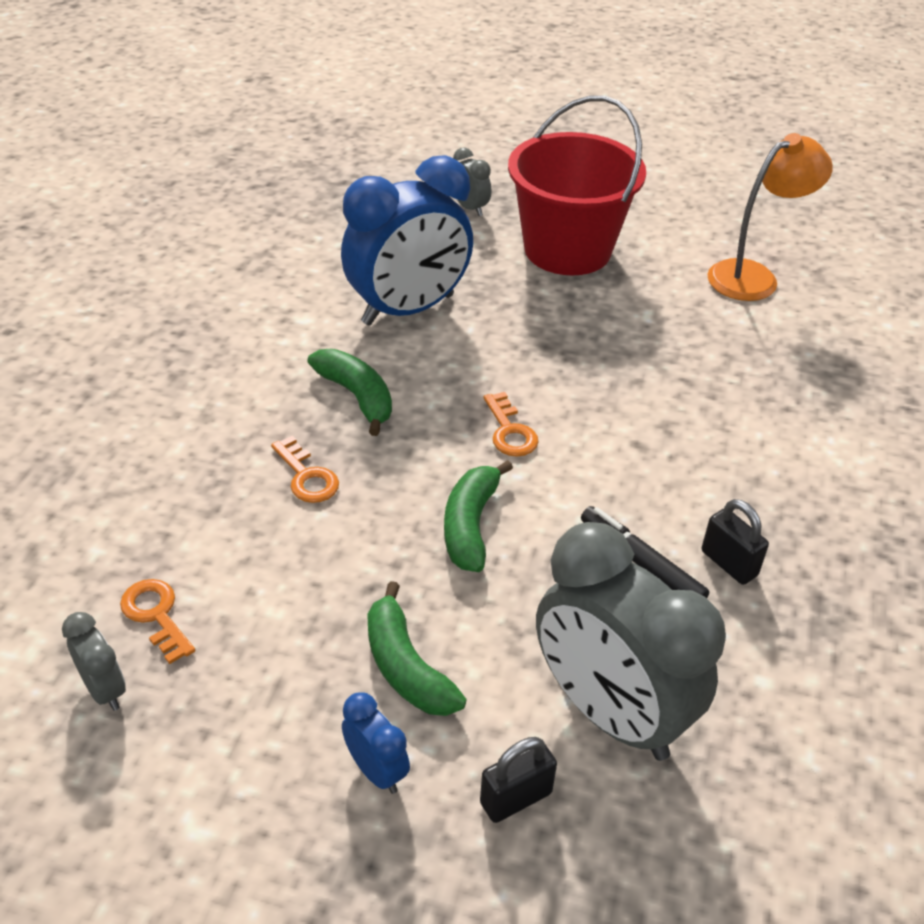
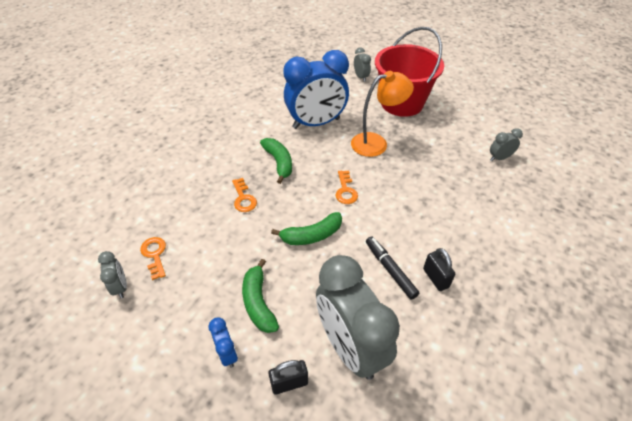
camera: 15 degrees right, 5 degrees up
green banana [444,460,513,572] -> green banana turned 135 degrees counterclockwise [271,212,342,245]
orange lamp [708,133,833,301] -> orange lamp moved to [351,71,414,157]
none -> grey clock [490,128,523,161]

